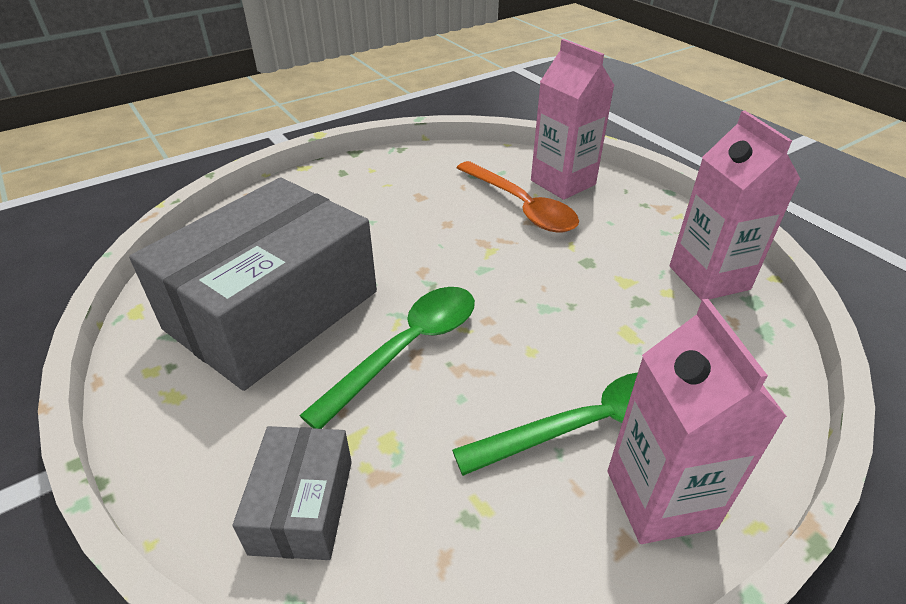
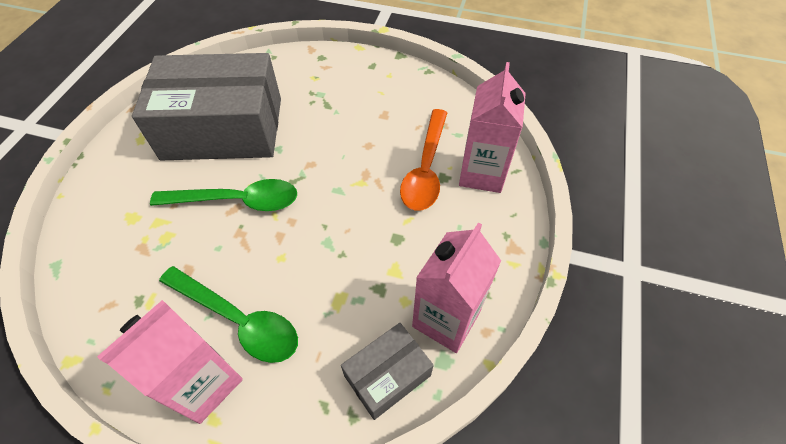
camera: 50 degrees right, 15 degrees up
grey box [232,426,352,560] -> grey box moved to [341,323,434,420]

